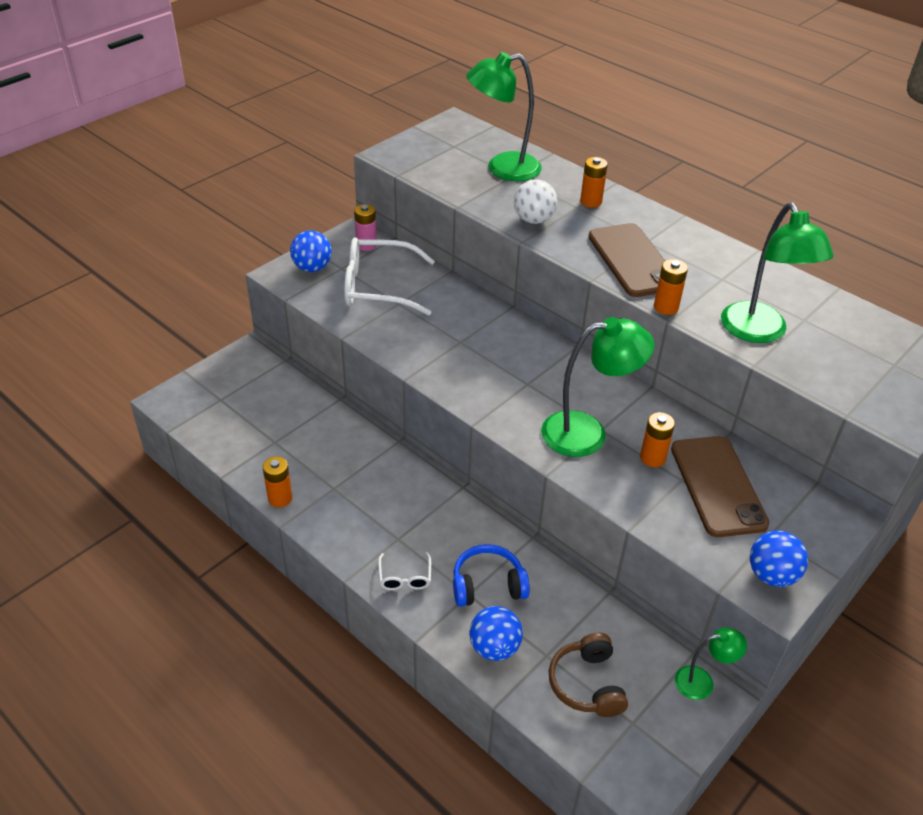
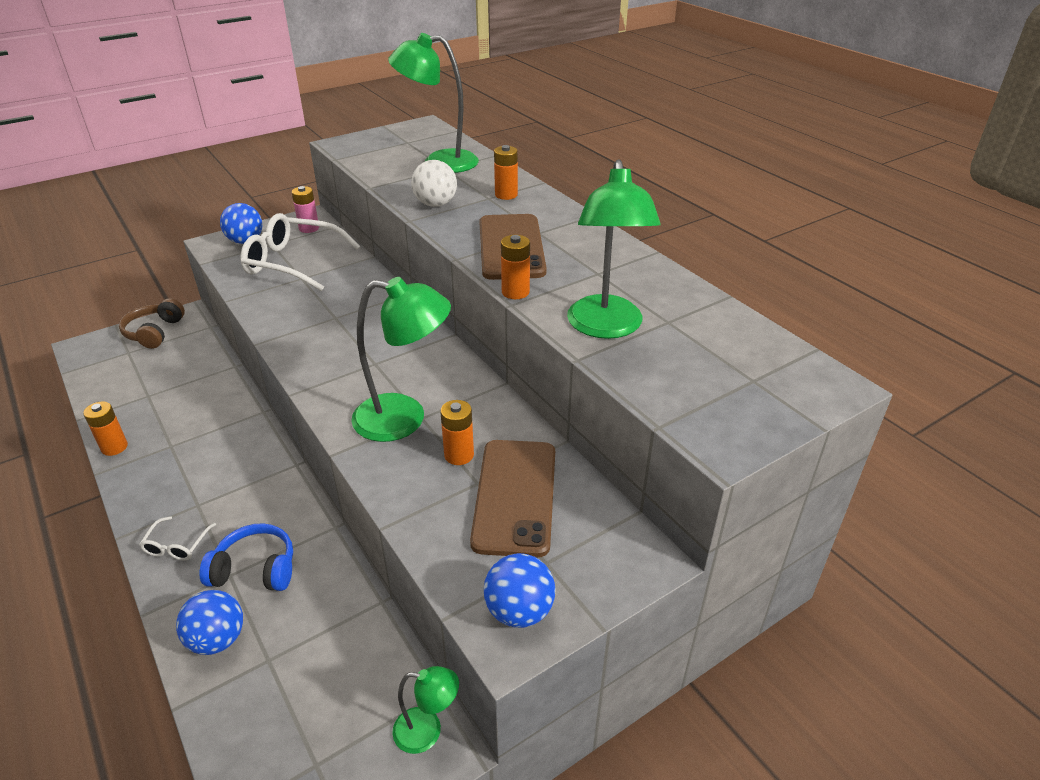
camera: 15 degrees right, 5 degrees down
brown headphones [549,633,628,717] -> brown headphones moved to [119,298,185,349]

